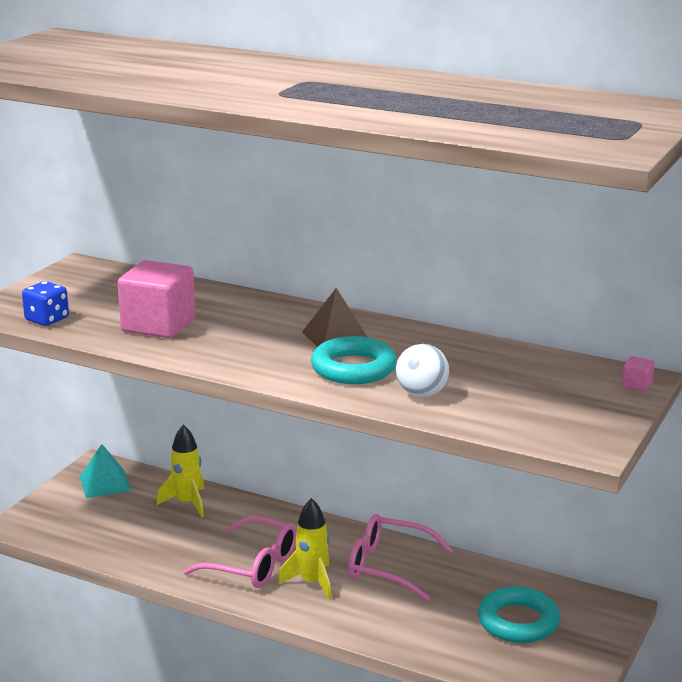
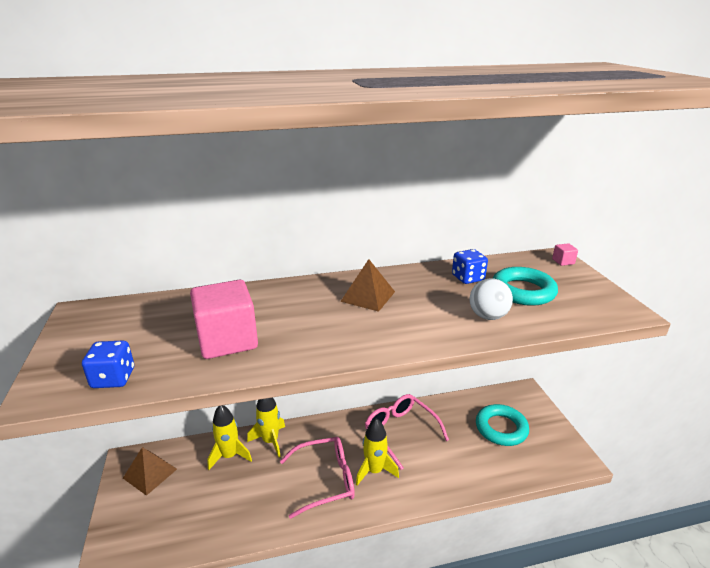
camera: 40 degrees left, 5 degrees up
turquoise pyramid [80,444,131,498] -> brown pyramid [123,447,177,496]
turquoise ring [311,336,397,384] -> turquoise ring moved to [493,267,558,306]
pink glasses [348,514,453,601] -> pink glasses turned 75 degrees clockwise [365,394,449,470]
none -> yellow rocket [247,397,285,457]
none -> blue dice [452,249,488,284]

